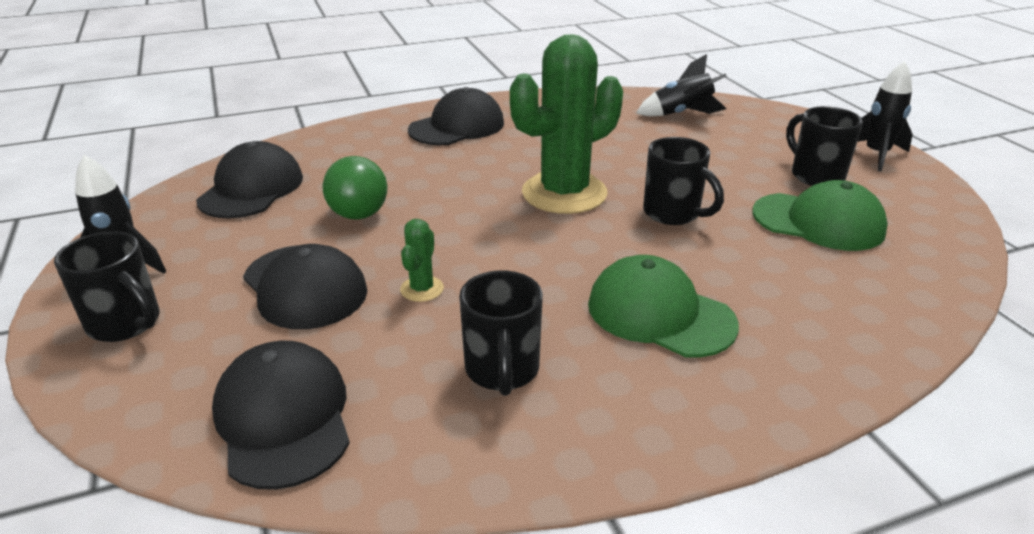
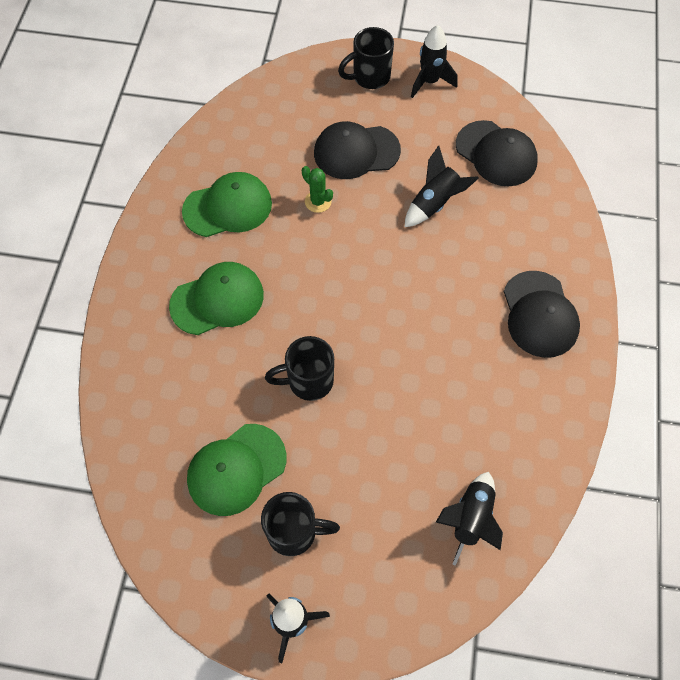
camera: 120 degrees right, 30 degrees up
black cap [212,341,350,490] -> none
green light bulb [323,156,387,220] -> black rocket [405,145,479,227]
black mug [459,270,543,396] -> green cap [182,172,272,237]
green cactus [510,34,623,214] -> none

